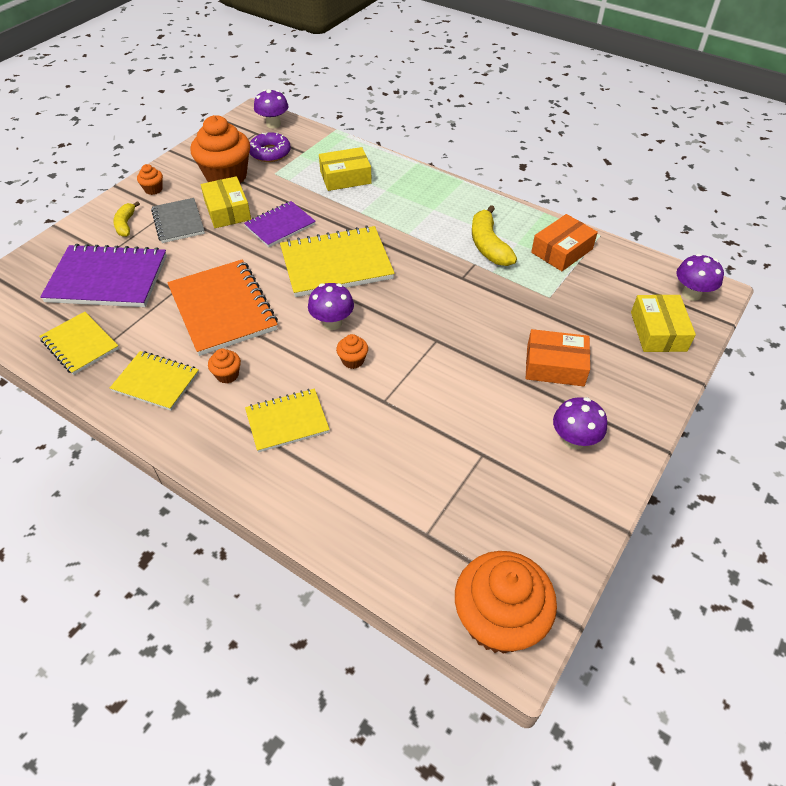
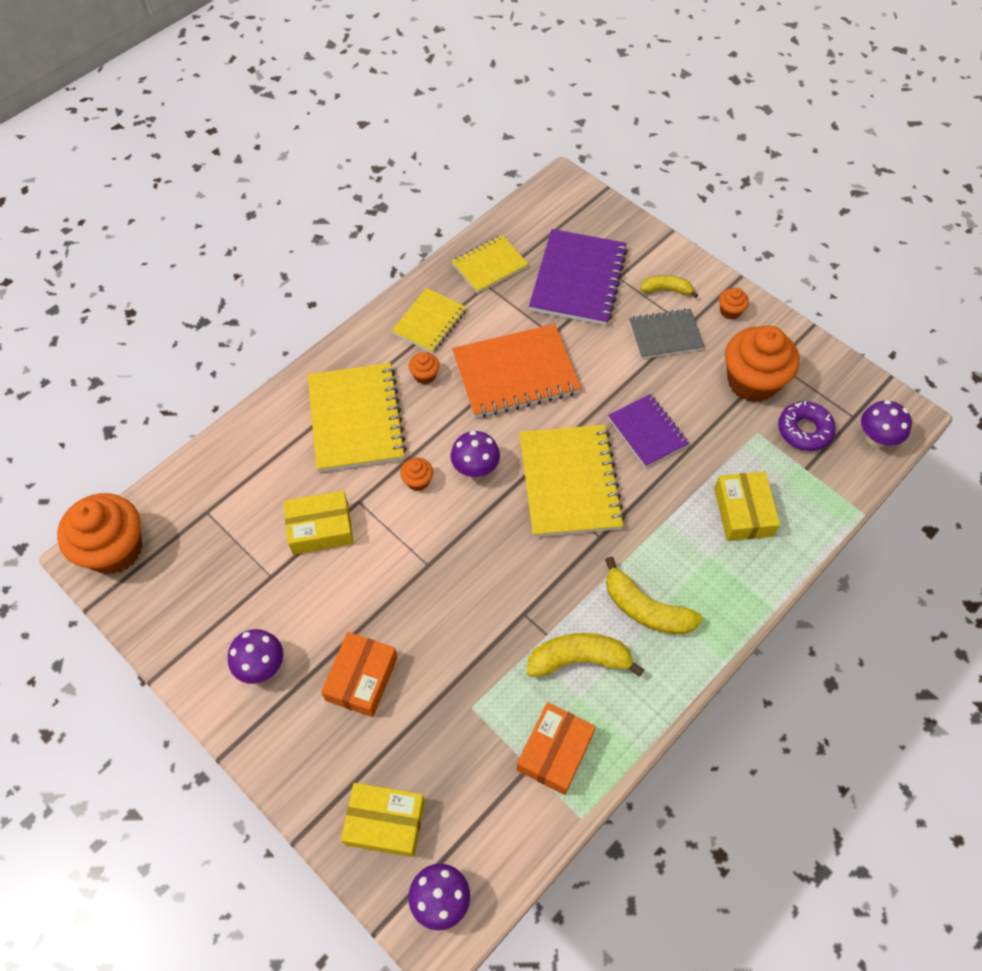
camera: 100 degrees right, 10 degrees up
yellow box [201,176,251,228] -> yellow box moved to [283,490,354,555]
yellow notebook [245,389,330,453] -> yellow notebook [308,363,407,472], size x1.66
orange box [531,214,598,271] -> orange box turned 60 degrees clockwise [517,702,596,795]
none -> yellow banana [605,557,703,635]

